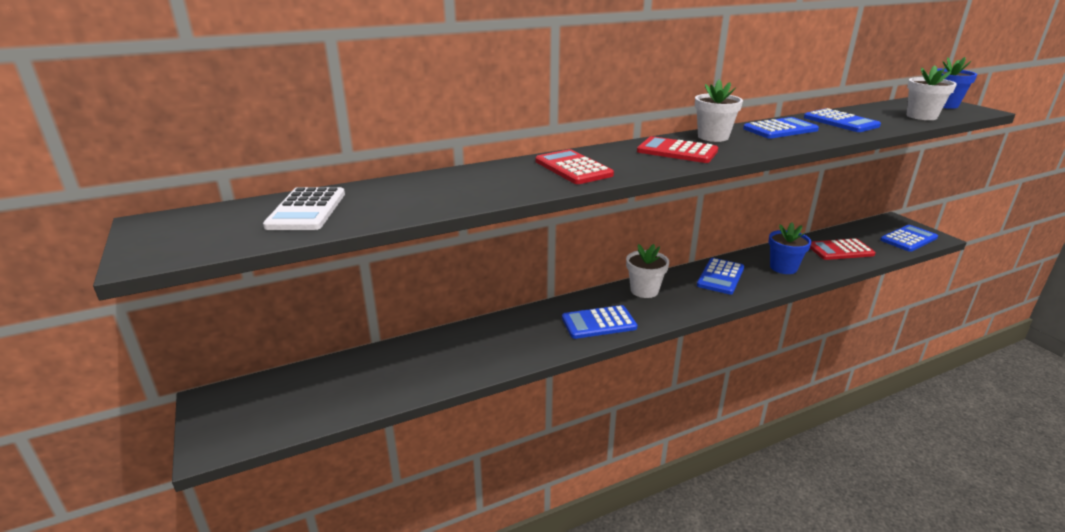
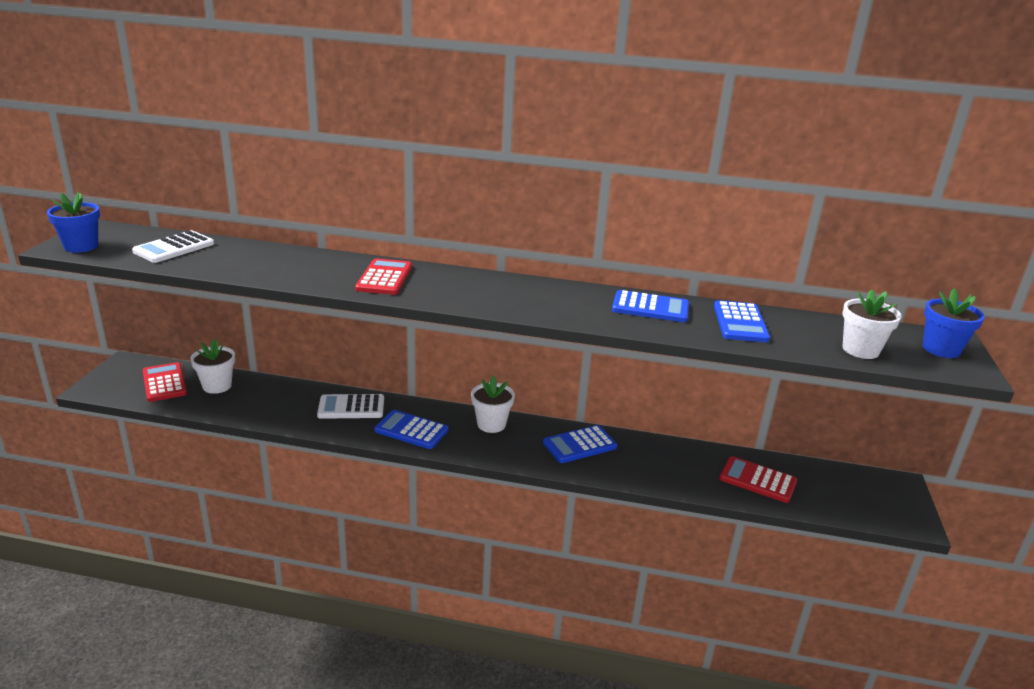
camera: 35 degrees right, 0 degrees up
red calculator [637,136,718,163] -> red calculator moved to [143,362,187,402]
white flower pot [695,80,743,142] -> white flower pot moved to [190,339,235,394]
blue flower pot [768,223,812,274] -> blue flower pot moved to [47,192,100,253]
blue calculator [880,225,938,252] -> none
none -> white calculator [317,394,384,419]

